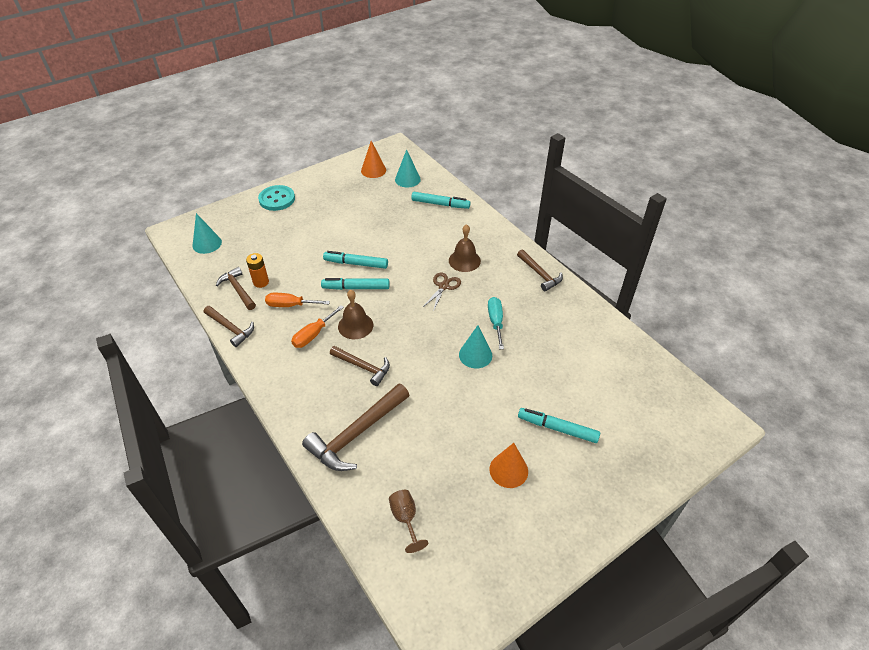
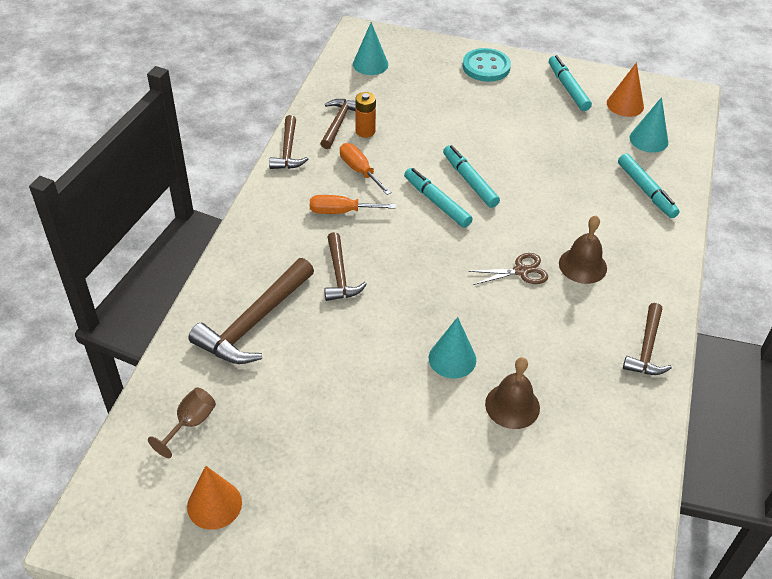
camera: 50 degrees right, 0 degrees up
brown hammer [302,383,409,471] -> brown hammer turned 60 degrees counterclockwise [189,258,314,364]
brown bell [338,290,373,339] -> brown bell moved to [485,357,540,429]
turquoise screwdriver [488,297,504,349] -> none
orange cone [489,443,528,488] -> orange cone moved to [187,466,242,530]
turquoise marker [518,408,600,443] -> turquoise marker moved to [549,55,592,111]

